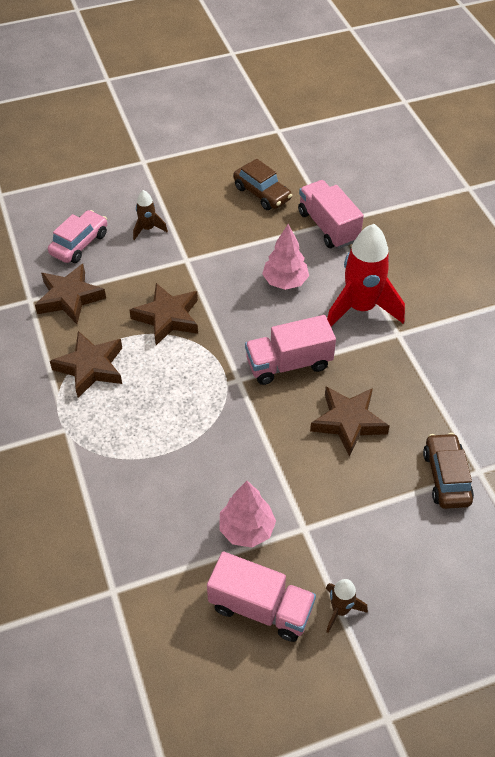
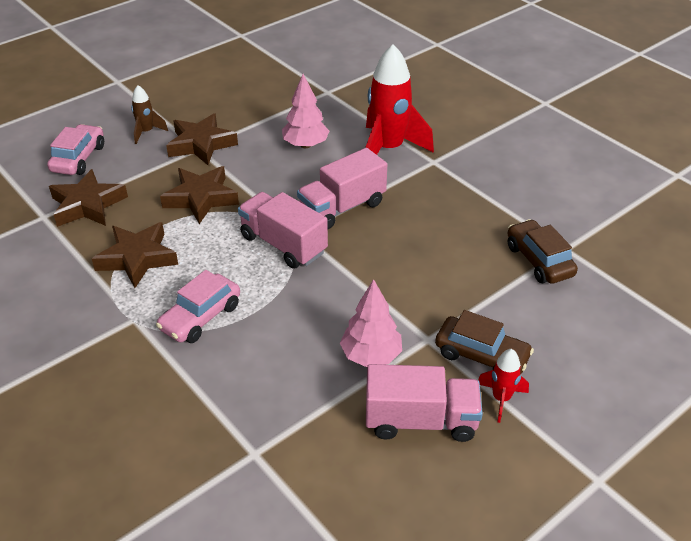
camera: 20 degrees left, 10 degrees down
brown car [233,159,292,210] -> brown car moved to [435,310,534,375]
pink truck [298,180,364,249] -> pink truck moved to [238,192,328,269]
brown star [310,386,390,457] -> brown star moved to [166,113,238,165]
brown rocket [326,579,368,633] -> red rocket [478,349,529,423]
none -> pink car [156,270,240,343]

